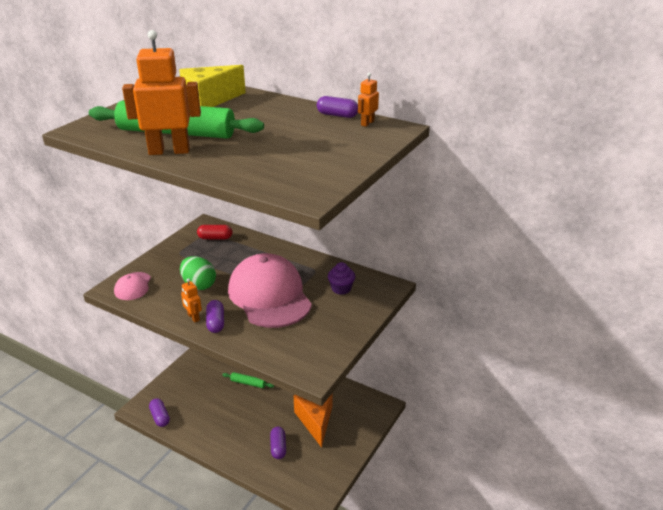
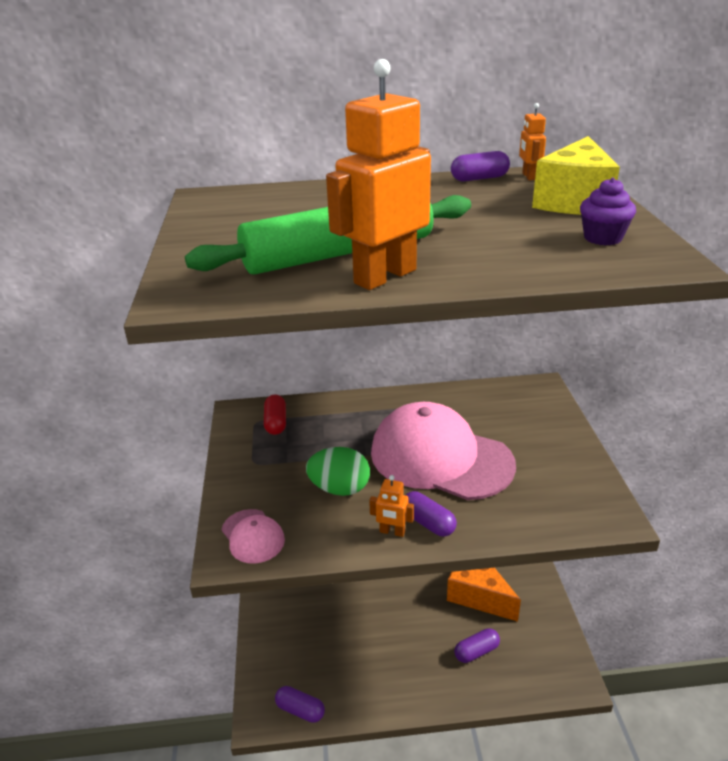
camera: 35 degrees left, 0 degrees up
yellow cheese [179,65,246,107] -> yellow cheese moved to [532,136,620,215]
red capsule [197,225,232,239] -> red capsule turned 60 degrees counterclockwise [264,395,286,435]
green rolling pin [222,372,274,388] -> none
purple capsule [270,427,286,459] -> purple capsule turned 75 degrees counterclockwise [454,628,500,663]
purple cupcake [328,262,355,295] -> purple cupcake moved to [580,178,636,246]

